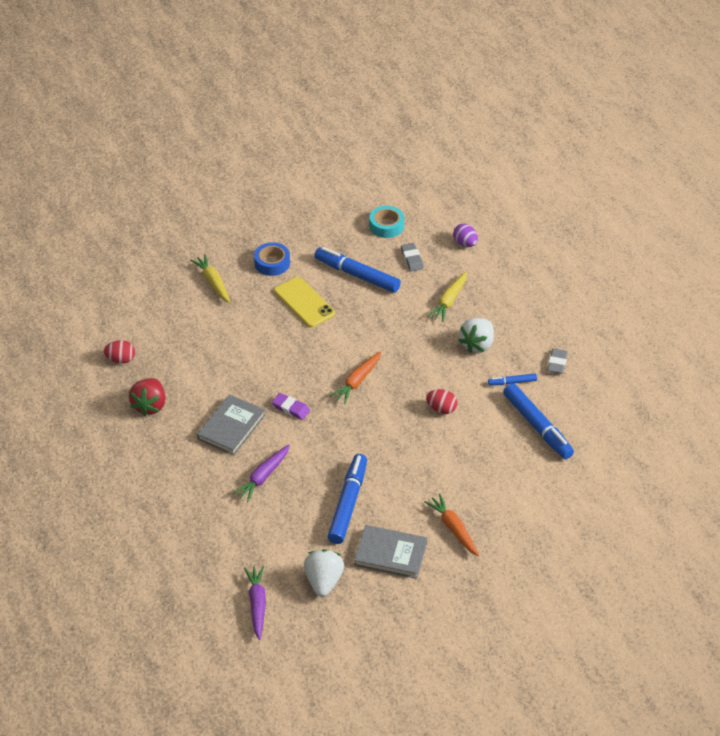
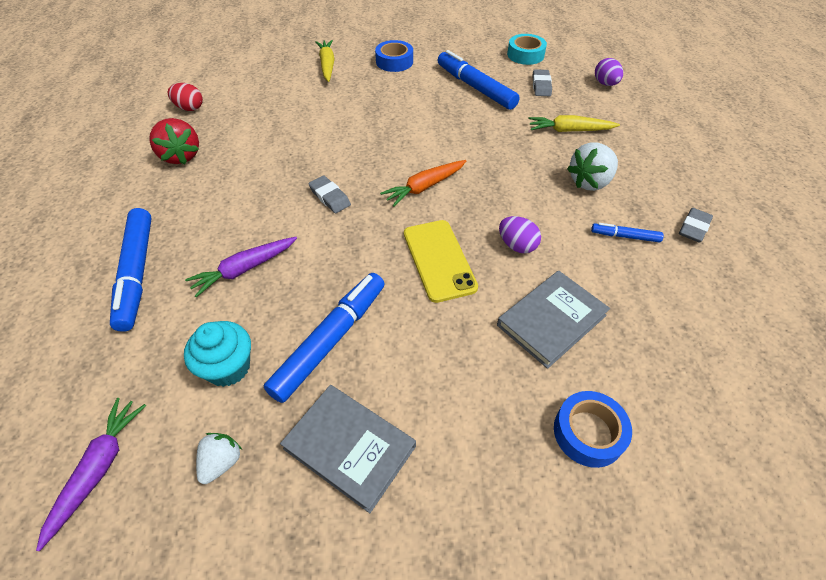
camera: 20 degrees right, 5 degrees up
red strawberry [129,378,165,416] -> red strawberry turned 60 degrees counterclockwise [149,118,199,165]
grey book [197,394,265,455] -> grey book moved to [497,271,610,369]
purple eraser [272,393,310,420] -> grey eraser [309,176,351,213]
yellow phone [274,277,335,328] -> yellow phone moved to [404,220,478,303]
white strawberry [304,549,344,597] -> white strawberry [196,433,242,484], size x0.60
orange carrot [424,494,479,556] -> none
red egg [426,389,457,414] -> purple egg [499,216,541,253]
yellow carrot [428,271,467,322] -> yellow carrot turned 45 degrees clockwise [528,115,620,132]
blue marker [503,383,574,459] -> blue marker moved to [110,208,152,332]
none -> turquoise cupcake [184,321,251,387]
none -> blue tape [554,391,632,468]

